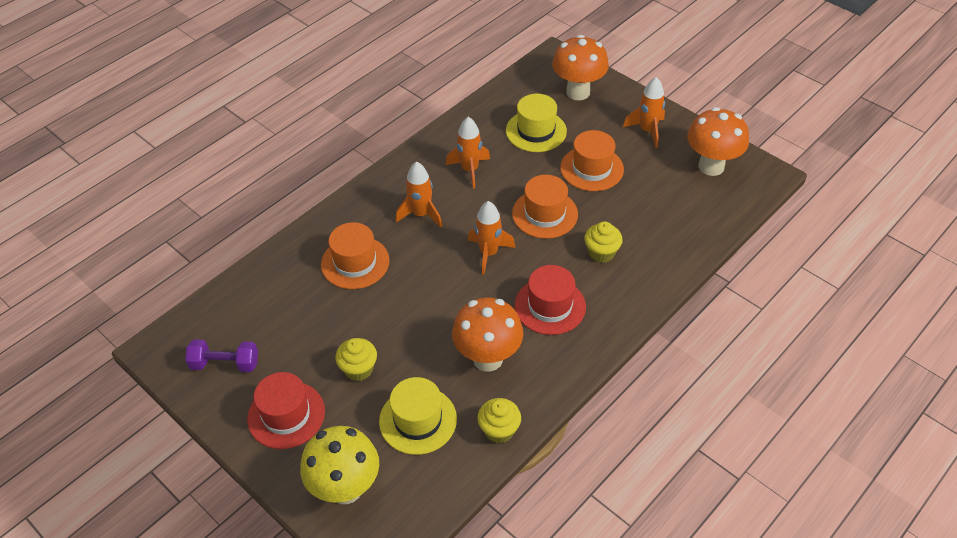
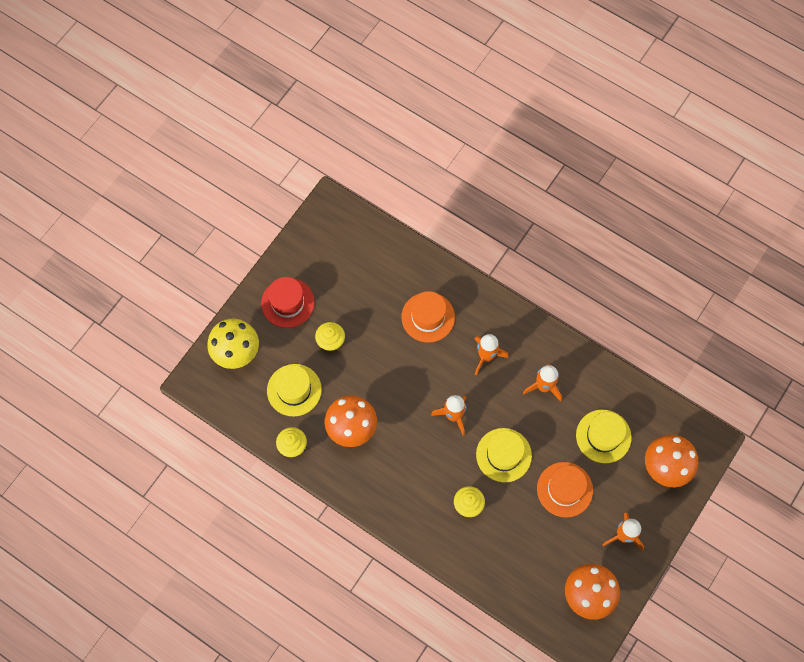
camera: 80 degrees right, 20 degrees up
purple dumbbell [185,339,258,372] -> none
orange hat [512,175,578,239] -> yellow hat [476,428,532,483]
red hat [515,265,586,335] -> none

